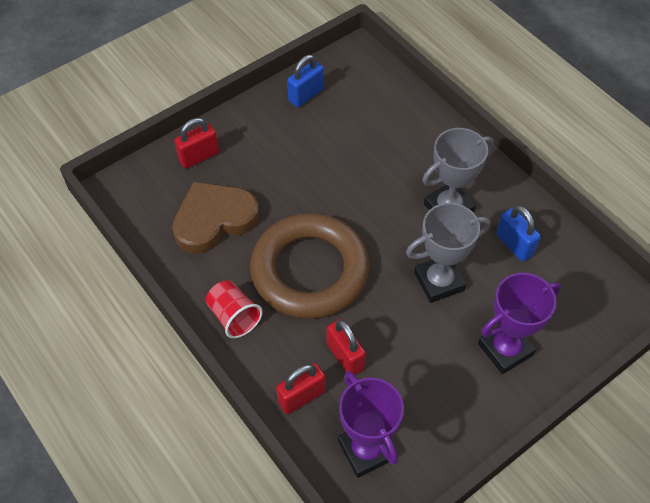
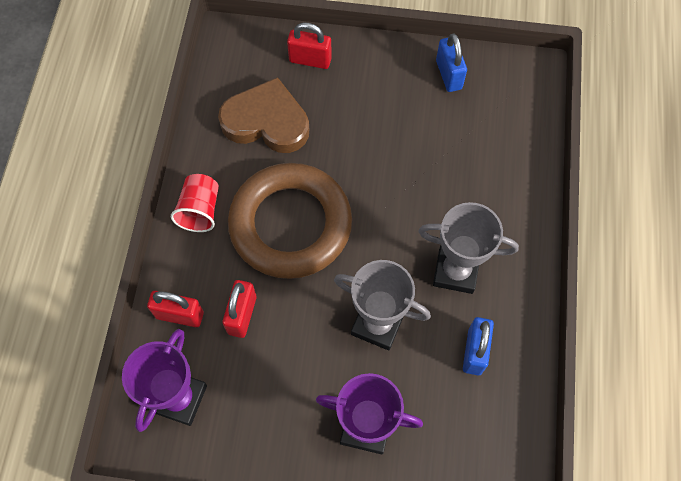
camera: 45 degrees right, 10 degrees up
blue padlock [287,55,324,107] -> blue padlock turned 75 degrees clockwise [436,33,467,92]

